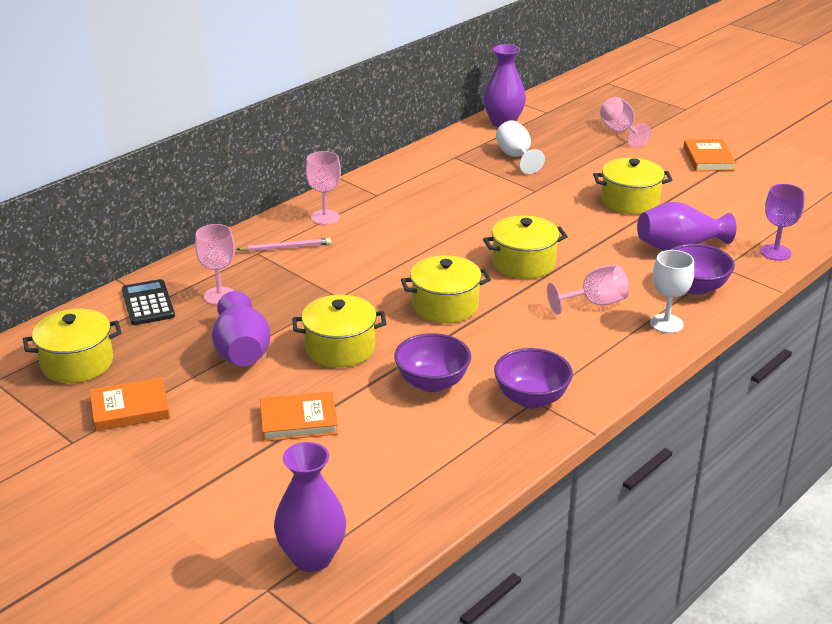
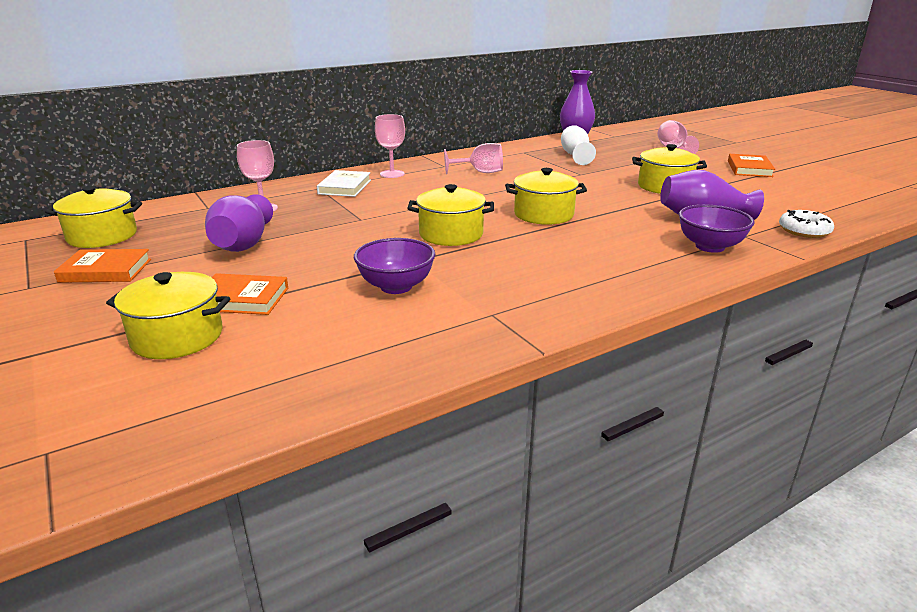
camera: 15 degrees right, 5 degrees down
black calculator [122,279,175,325] -> none
pink pencil [236,238,331,252] -> white book [317,170,371,197]
purple vase [274,442,346,572] -> none
yellow pot [292,295,386,368] -> yellow pot moved to [106,272,230,359]
purple bowl [494,348,573,408] -> none
pink goblet [547,265,629,315] -> pink goblet moved to [444,143,503,174]
white goblet [650,250,694,333] -> none
purple goblet [760,184,805,261] -> white donut [779,210,834,238]

